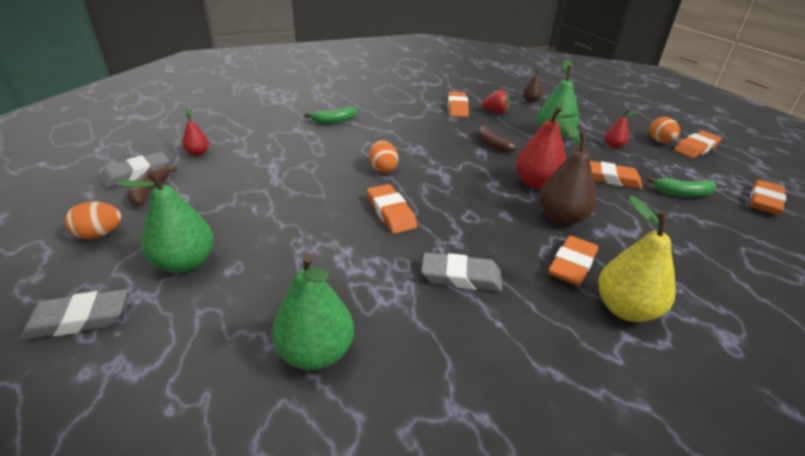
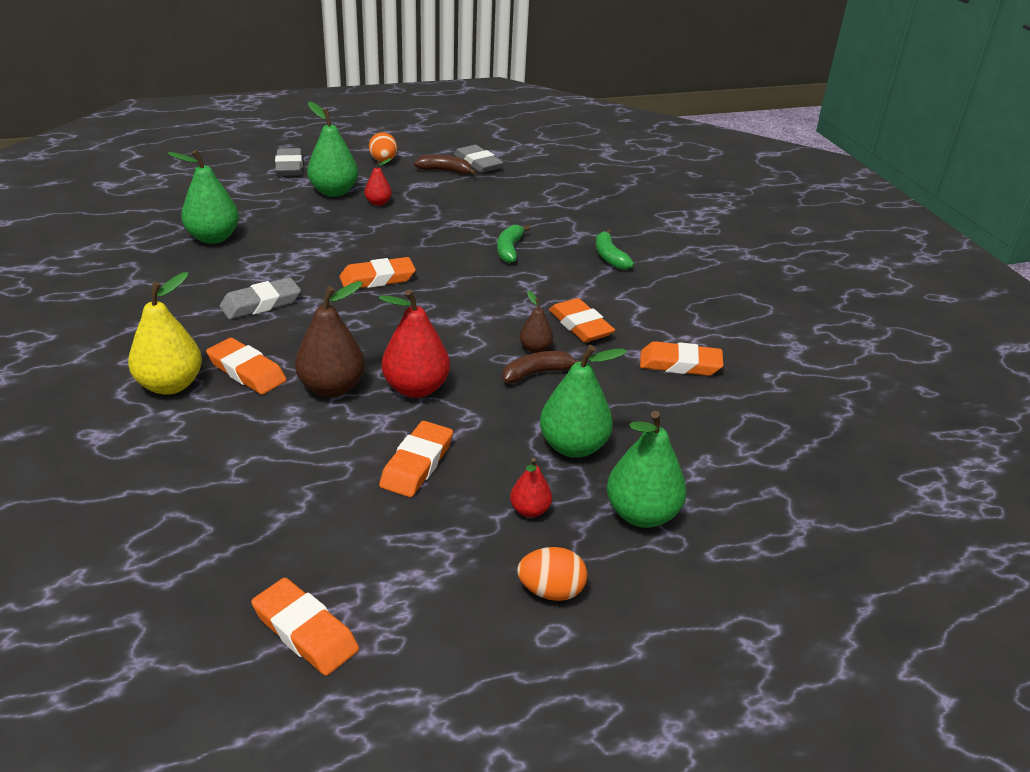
camera: 95 degrees right, 0 degrees up
red pear [182,108,209,156] -> red pear moved to [365,158,392,206]
orange egg [369,141,398,173] -> none
grey eraser [421,252,502,291] -> grey eraser turned 45 degrees clockwise [220,277,301,320]
red strawberry [482,90,510,114] -> none
brown pear [523,70,542,103] -> brown pear moved to [520,291,553,353]
green banana [647,177,716,197] -> green banana moved to [497,225,530,263]
orange eraser [674,131,722,158] -> orange eraser moved to [549,298,615,342]
none -> green pear [607,411,686,528]

